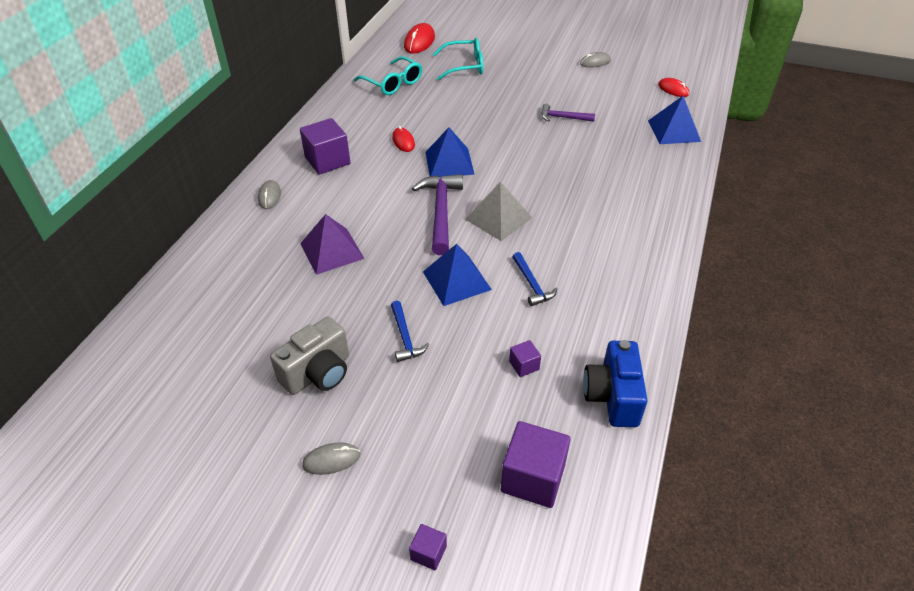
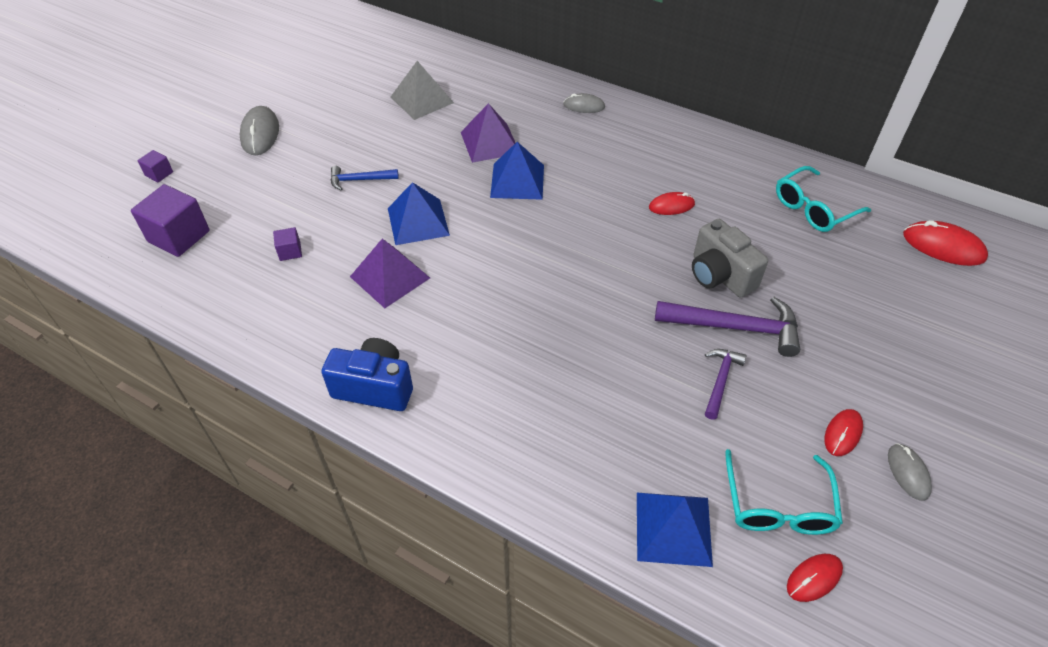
camera: 100 degrees right, 5 degrees up
grey camera [270,317,349,395] -> grey camera moved to [692,219,768,298]
purple cube [300,118,350,174] -> none
grey mouse [302,443,360,475] -> grey mouse [240,106,279,155], size x1.61
purple hammer [412,174,463,255] -> purple hammer moved to [655,297,800,357]
blue pyramid [425,127,475,178] -> blue pyramid moved to [490,142,544,200]
turquoise glasses [433,38,483,80] -> turquoise glasses moved to [725,449,843,535]
grey pyramid [465,182,532,241] -> grey pyramid moved to [391,61,454,120]
blue hammer [512,252,557,306] -> purple pyramid [350,239,430,308]
blue camera [583,340,648,427] -> blue camera moved to [321,338,413,411]
none -> red mouse [824,409,863,456]

